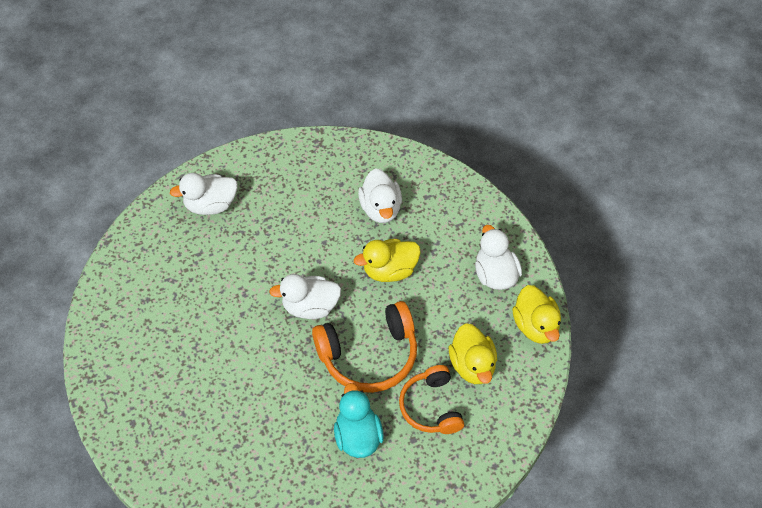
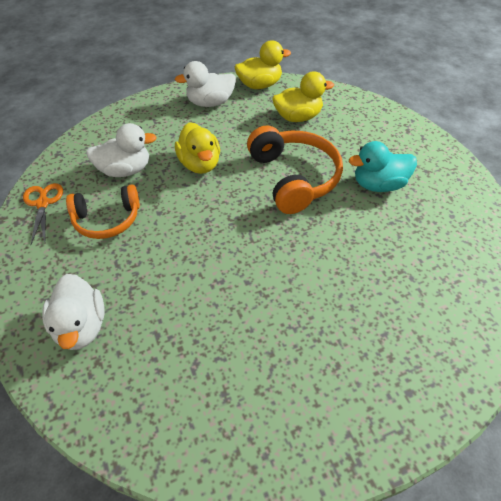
camera: 90 degrees left, 5 degrees down
white duck [269,274,341,319] -> none
orange headphones [399,365,464,434] -> orange headphones moved to [66,184,140,239]
none -> orange scissors [23,183,63,244]

